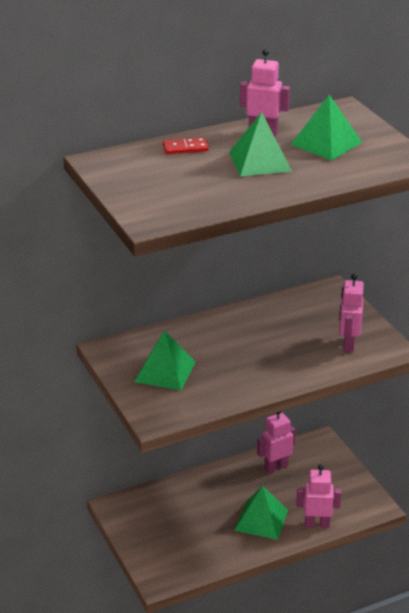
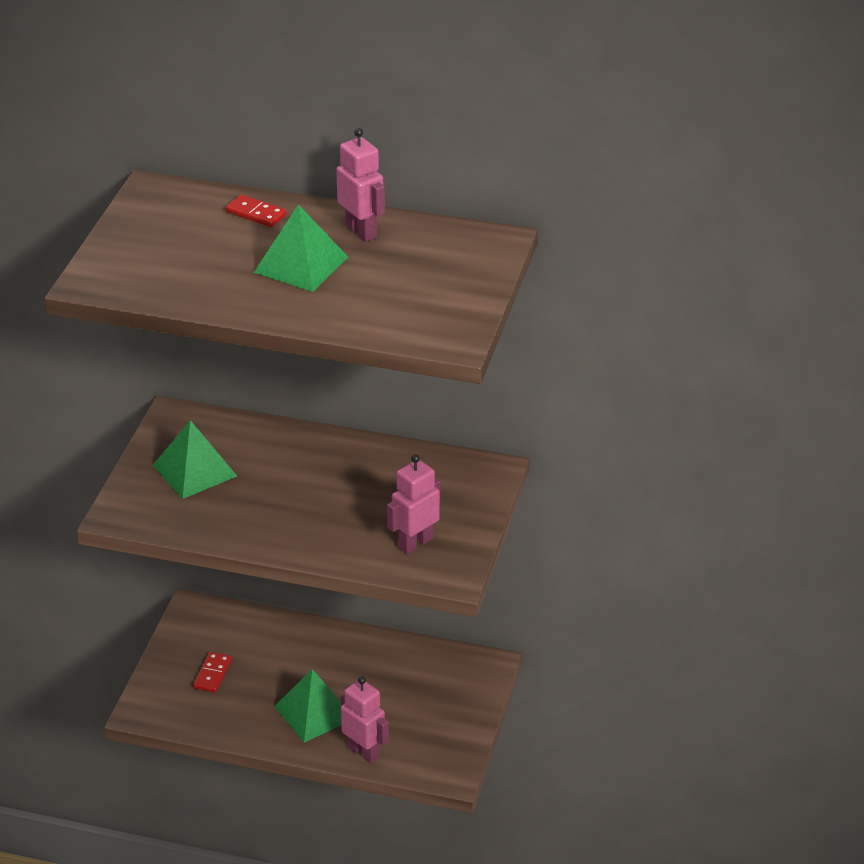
camera: 40 degrees right, 5 degrees up
pink robot [257,411,296,473] -> none
green pyramid [290,94,363,160] -> none
none -> red domino [193,652,232,693]

